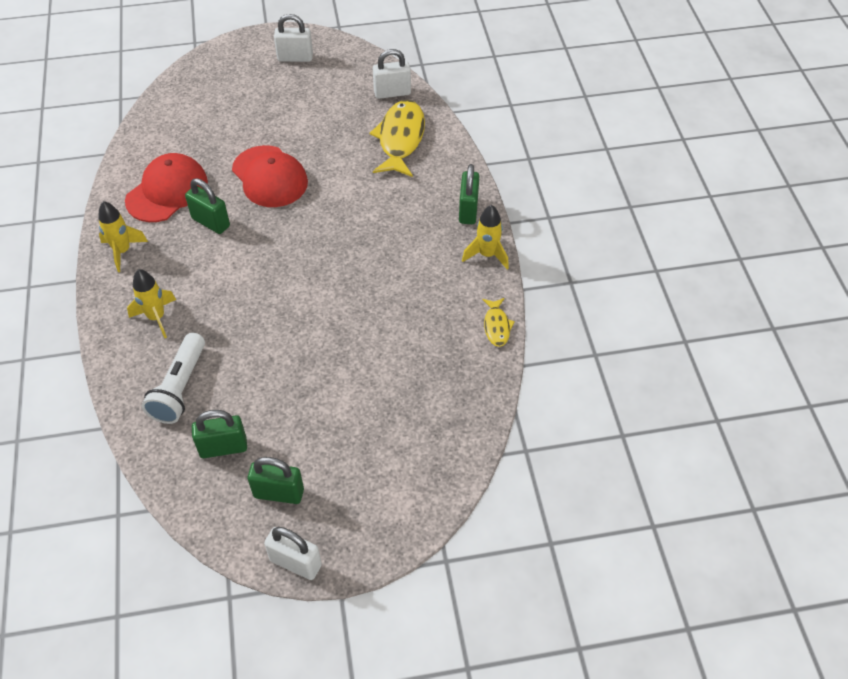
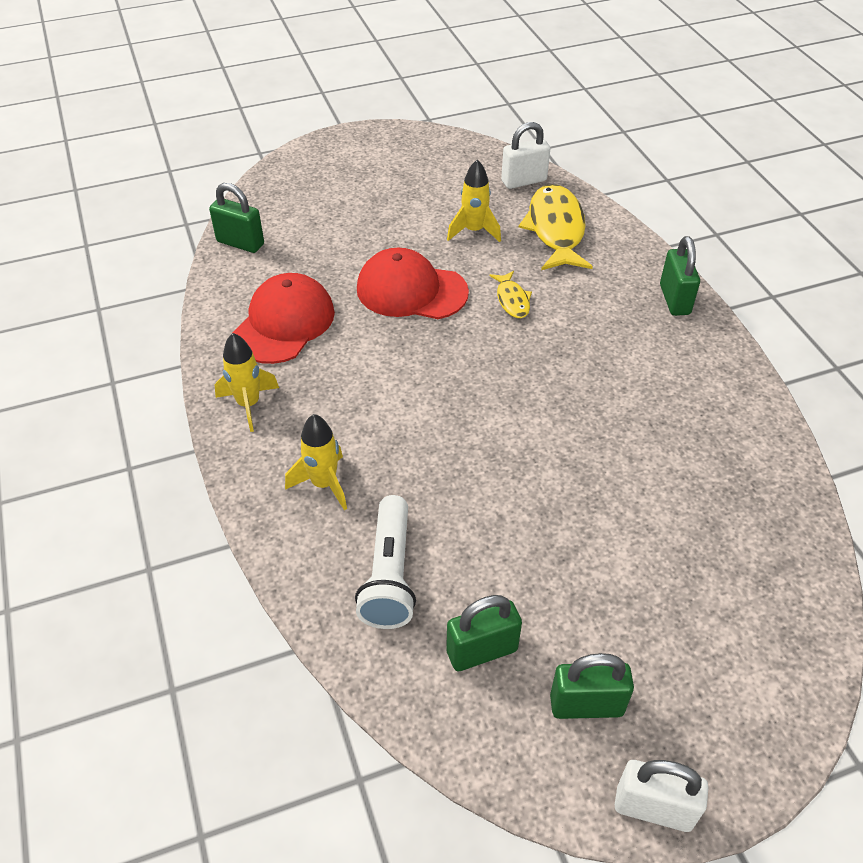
camera: 10 degrees left, 5 degrees down
green padlock [185,178,230,234] -> green padlock moved to [209,183,264,253]
red cap [232,145,308,207] -> red cap turned 150 degrees clockwise [357,248,469,319]
white padlock [274,14,313,62] -> none
yellow rocket [462,205,509,269] -> yellow rocket moved to [447,160,501,242]
yellow fish [482,298,515,347] -> yellow fish moved to [489,271,532,318]

